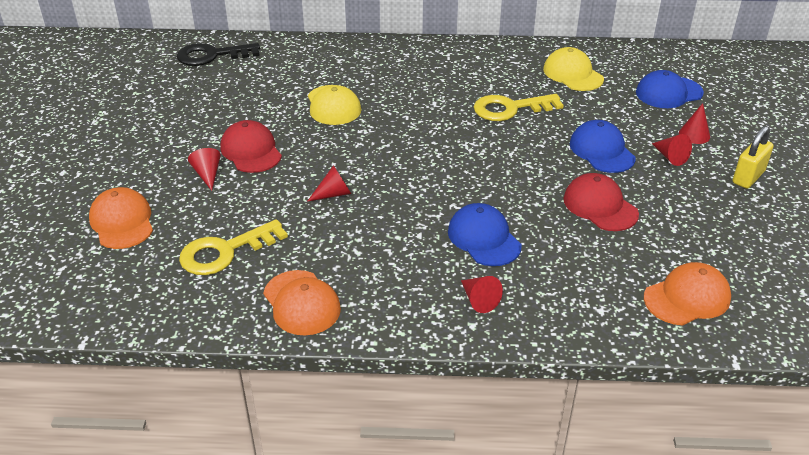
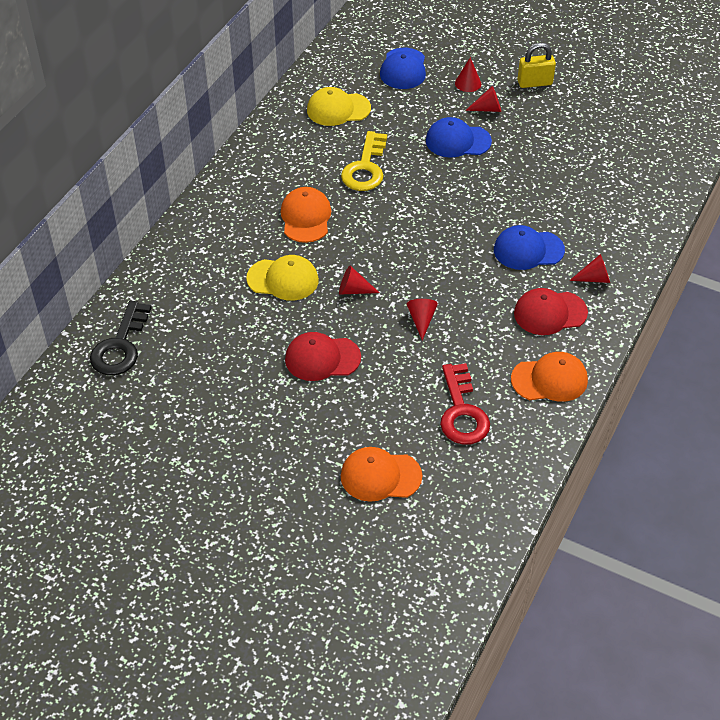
camera: 65 degrees left, 10 degrees up
yellow key [179,219,288,275] -> red key [440,363,490,445]
red cone [188,148,221,191] -> red cone moved to [339,266,380,295]
red cap [564,173,639,231] -> red cap moved to [514,288,588,335]
orange cap [644,262,731,325] -> orange cap moved to [281,187,331,243]
yellow padlock [733,126,774,189] -> yellow padlock turned 75 degrees counterclockwise [517,43,556,88]

